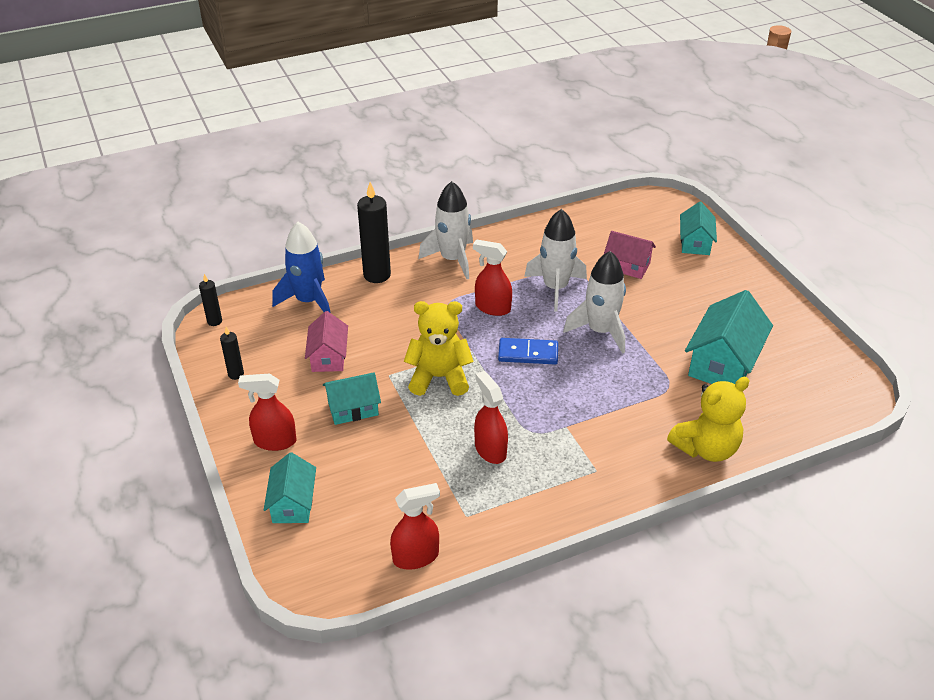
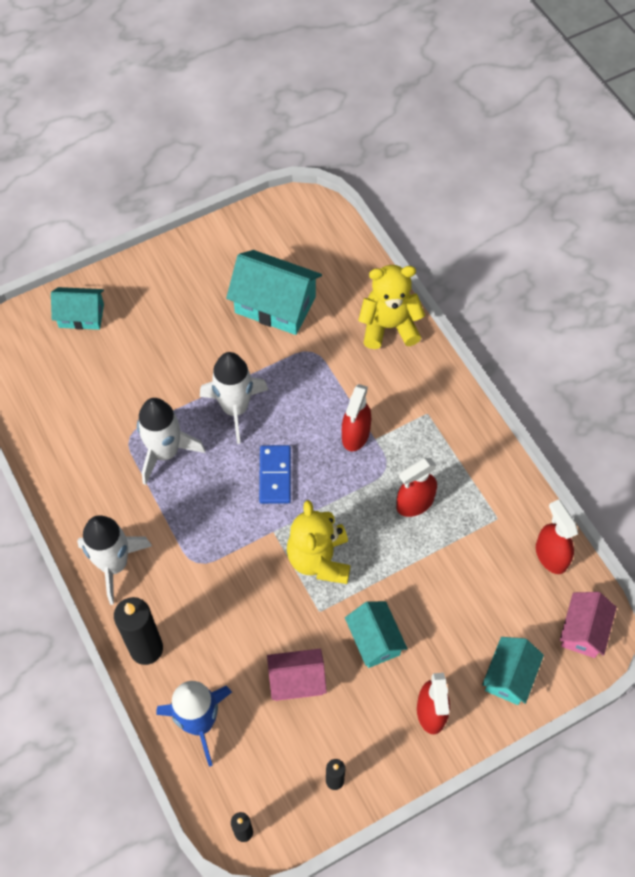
camera: 95 degrees left, 20 degrees up
turquoise house [264,452,316,523] -> turquoise house turned 60 degrees counterclockwise [482,637,544,705]
red spray bottle [473,239,512,316] -> red spray bottle moved to [342,384,371,451]
pink house [604,231,656,279] -> pink house moved to [560,592,617,658]
yellow teddy bear [667,377,750,462] -> yellow teddy bear turned 60 degrees counterclockwise [358,265,426,349]

